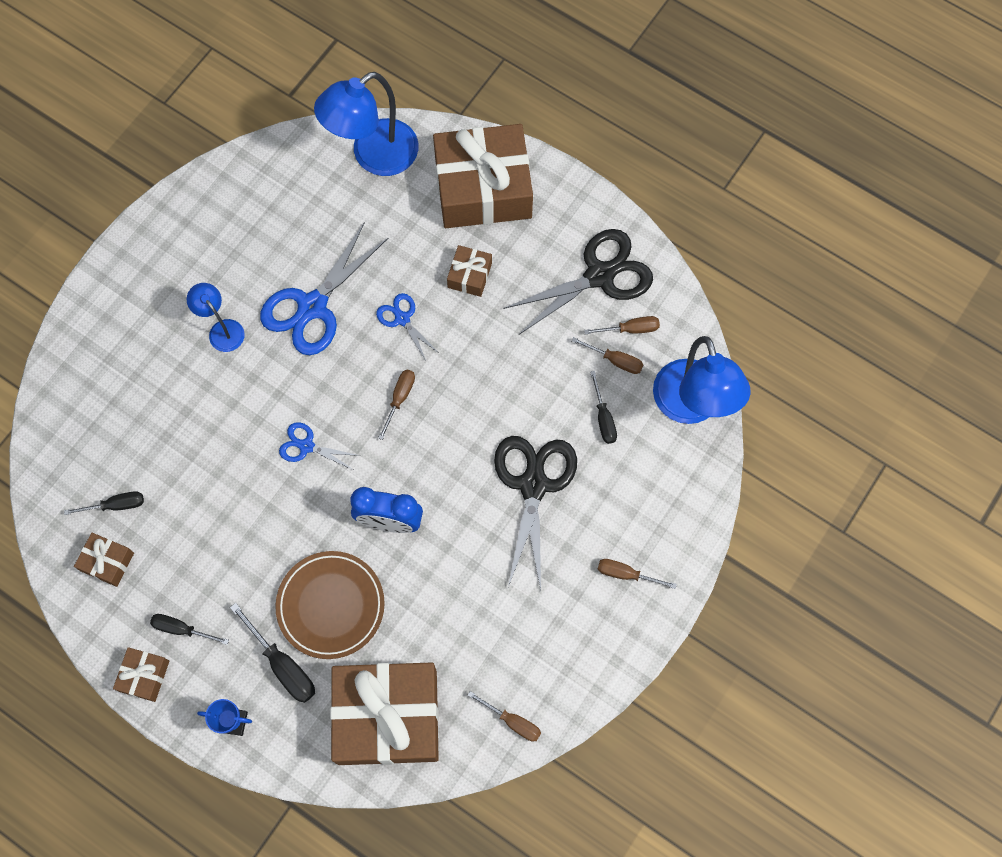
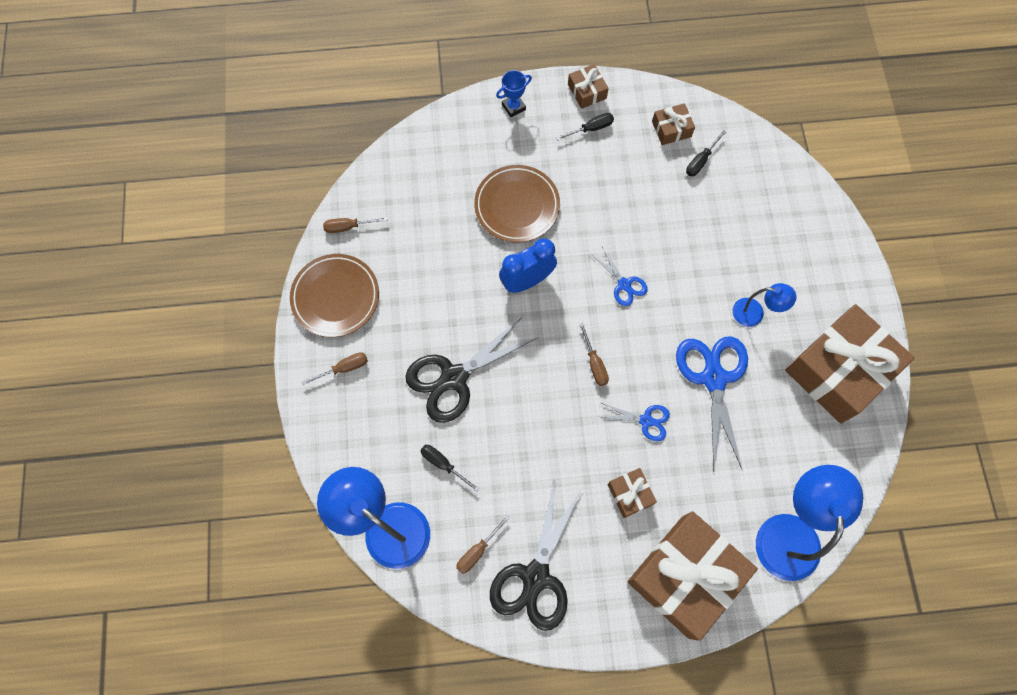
camera: 140 degrees right, 0 degrees up
black screwdriver [230,603,315,703] -> none
blue scissors [279,422,360,470] -> blue scissors turned 75 degrees clockwise [591,247,648,306]
brown gift [330,662,439,765] -> brown gift moved to [785,304,915,424]
black scissors [494,436,577,590] -> black scissors turned 90 degrees clockwise [406,316,539,423]
brown screwdriver [572,337,643,374] -> none
none -> brown plate [290,254,379,337]

